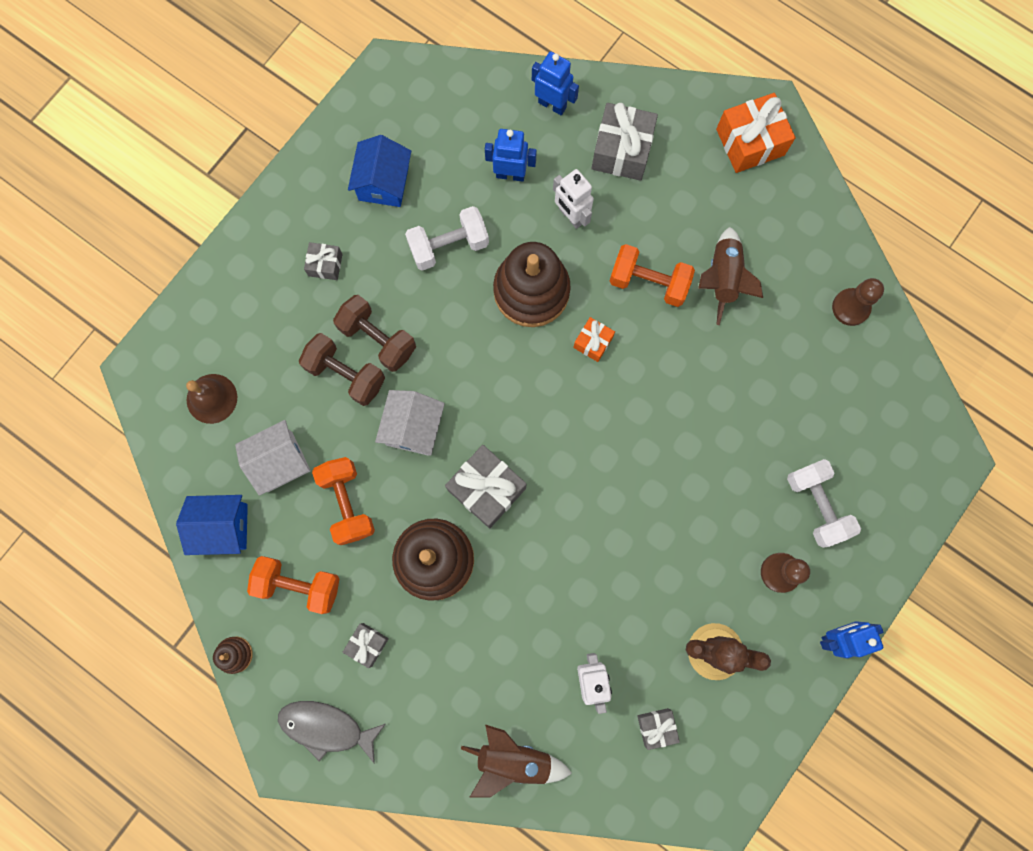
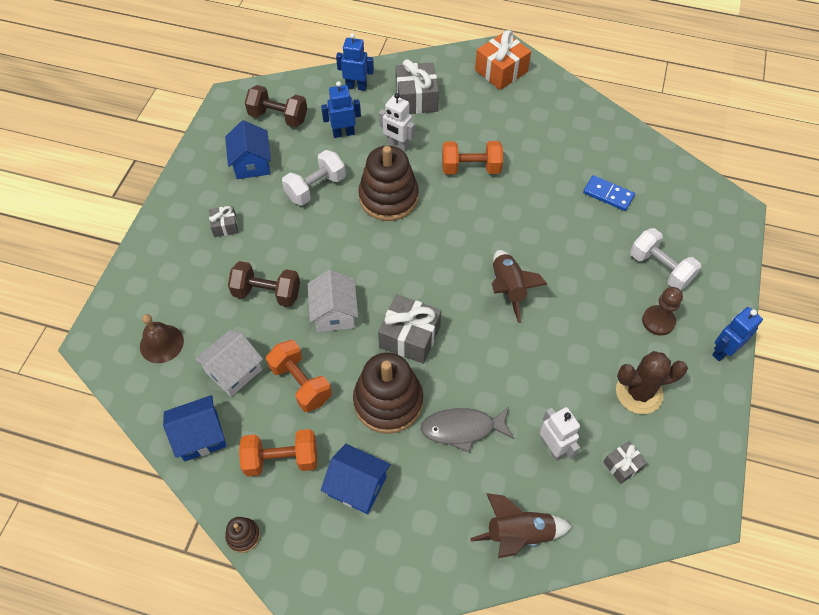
camera: 20 degrees left, 20 degrees down
grey fish [278,701,385,764] -> grey fish moved to [421,407,514,453]
brown dumbbell [333,295,416,372] -> brown dumbbell moved to [245,85,307,127]
grey gift [343,623,389,668] -> blue house [321,444,391,514]
orange gift [573,317,615,362] -> none
brown rocket [698,227,763,325] -> brown rocket moved to [492,250,548,323]
brown pawn [832,278,884,326] -> none
none -> blue domino [583,175,635,211]

